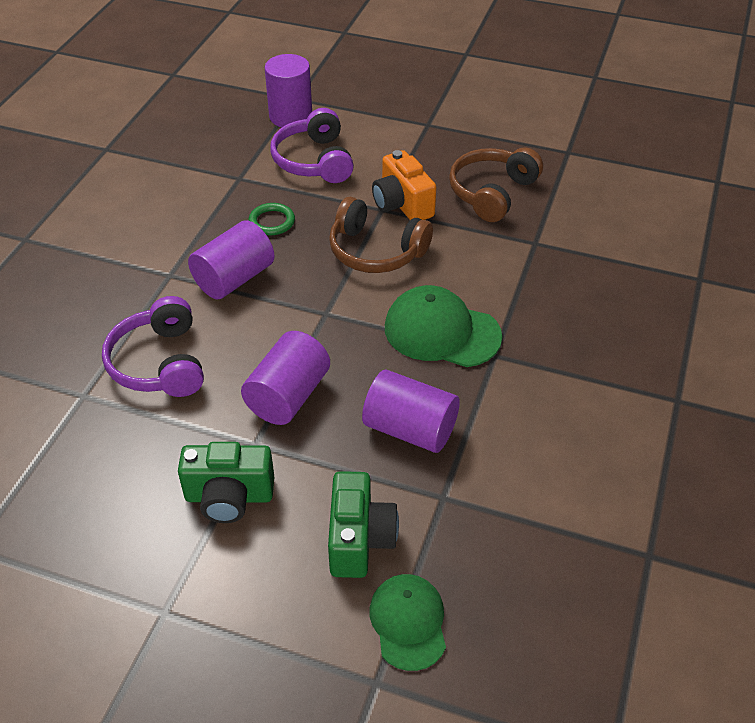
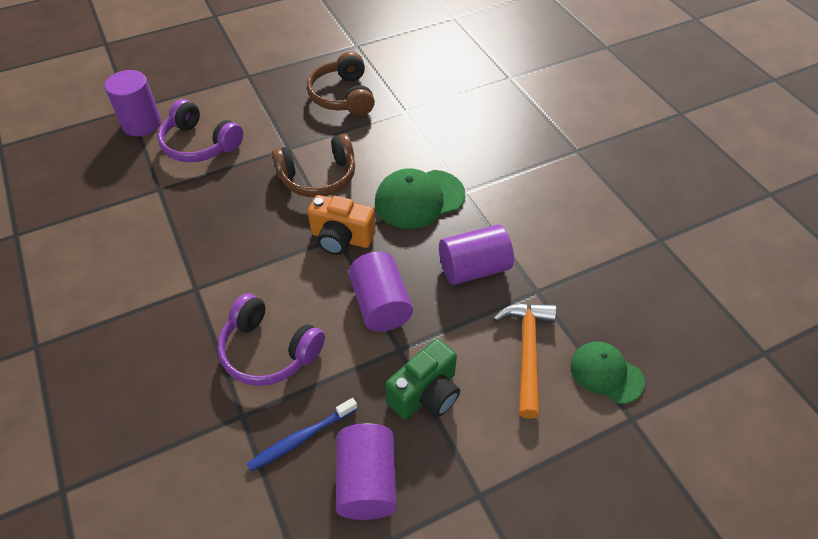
camera: 45 degrees left, 5 degrees up
purple cylinder [188,220,274,300] -> purple cylinder moved to [336,423,397,520]
green ring [249,203,295,235] -> none
green camera [328,471,399,578] -> orange hammer [493,304,557,419]
orange camera [372,150,436,220] -> orange camera moved to [308,195,376,255]
none -> blue toothbrush [247,398,357,471]

